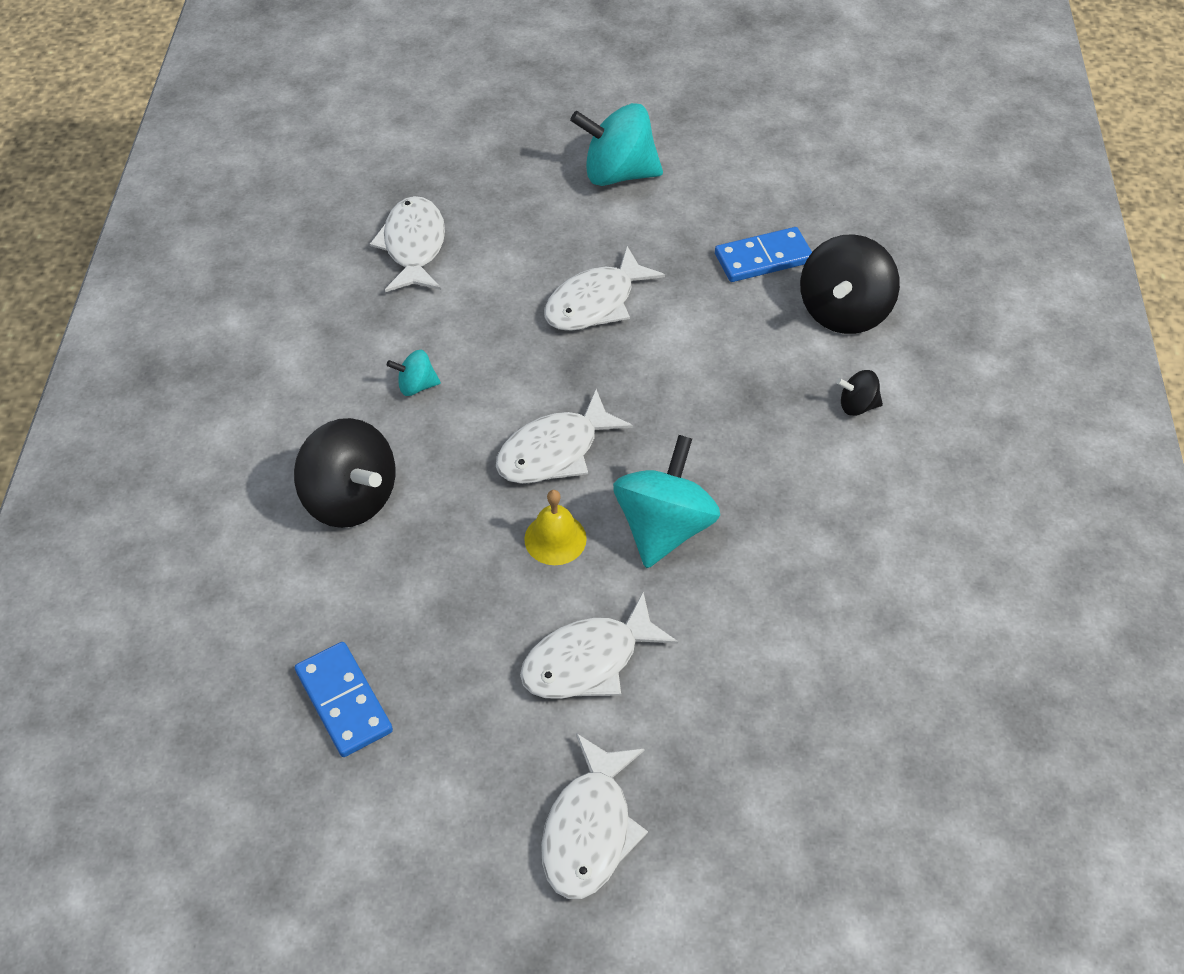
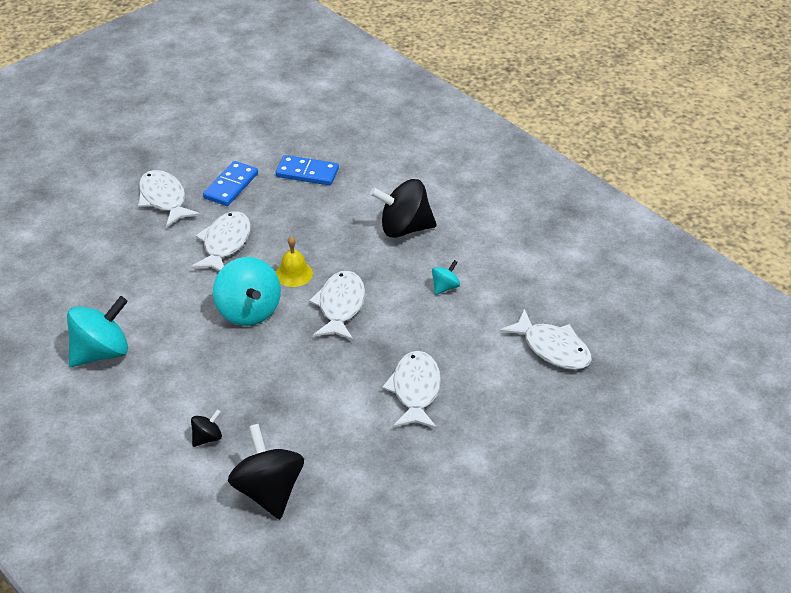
camera: 135 degrees right, 10 degrees down
turquoise spinning top [570,103,663,186] -> turquoise spinning top moved to [67,296,128,367]
blue domino [715,227,812,282] -> blue domino moved to [203,161,258,206]

